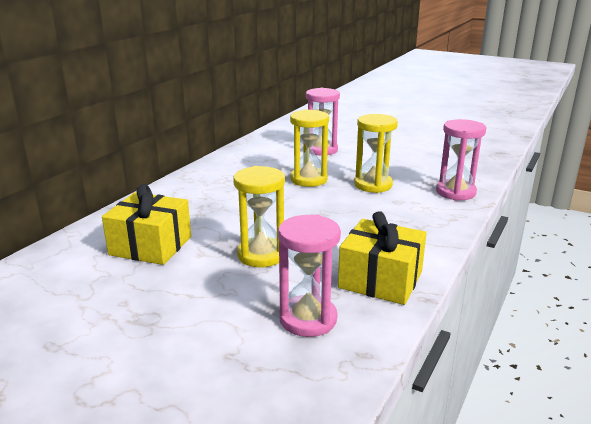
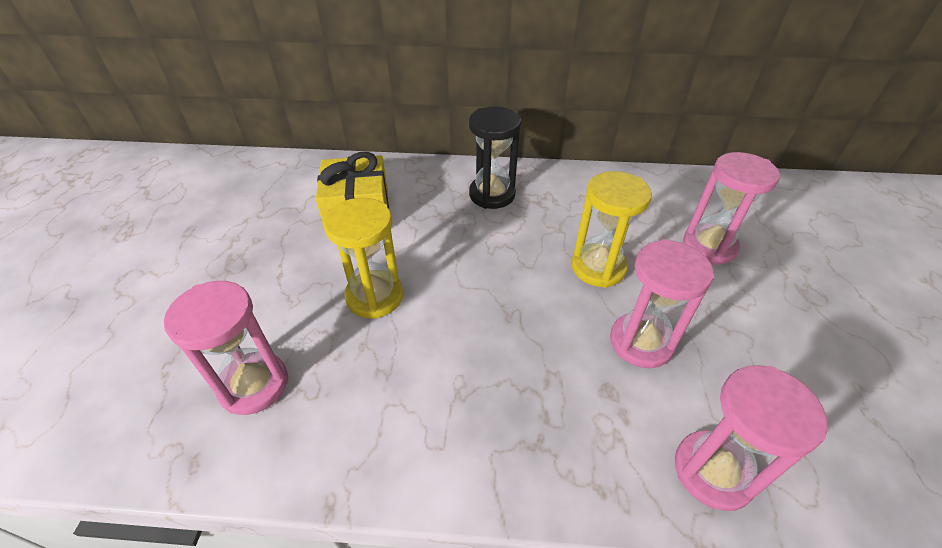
camera: 65 degrees right, 20 degrees up
yellow gift [338,211,427,305] -> none
yellow hourglass [354,114,398,193] -> pink hourglass [610,239,714,368]
none -> black hourglass [469,106,521,209]

